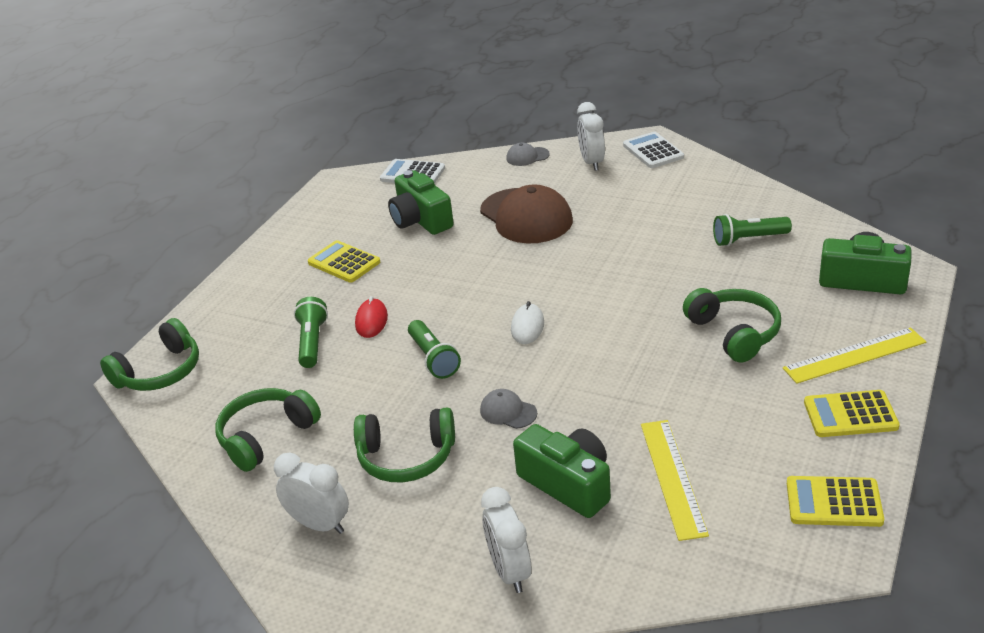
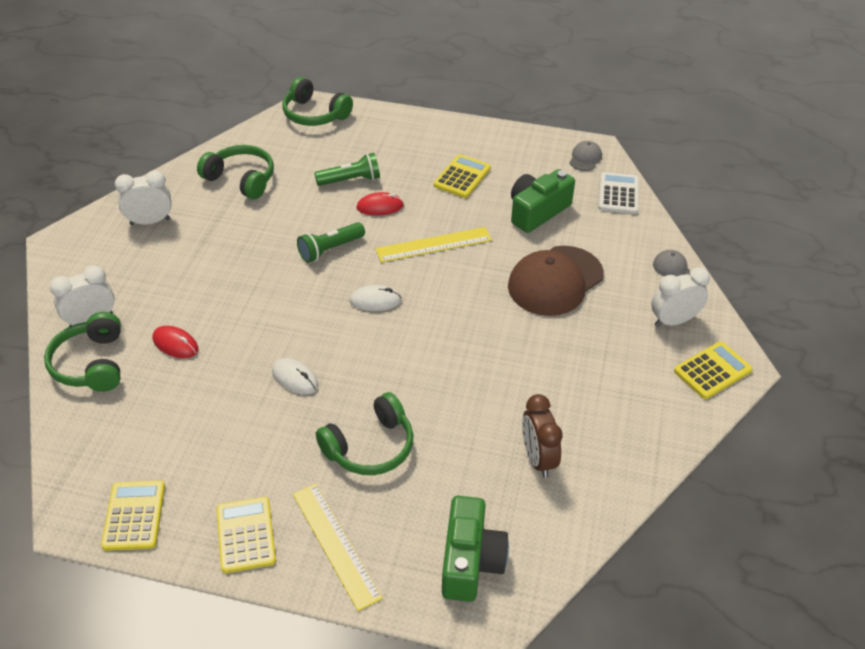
camera: 75 degrees right, 10 degrees up
white clock [274,453,349,534] -> white clock turned 120 degrees counterclockwise [115,170,171,225]
green headphones [354,407,455,482] -> green headphones moved to [44,312,121,392]
grey cap [480,389,537,429] -> grey cap moved to [570,141,602,171]
green camera [513,424,611,518] -> red mouse [152,326,199,358]
white calculator [623,132,684,168] -> yellow calculator [674,341,753,399]
yellow ruler [641,420,709,541] -> yellow ruler moved to [376,227,492,262]
green flashlight [713,214,792,246] -> brown clock [522,394,563,478]
none -> white mouse [272,358,318,394]

